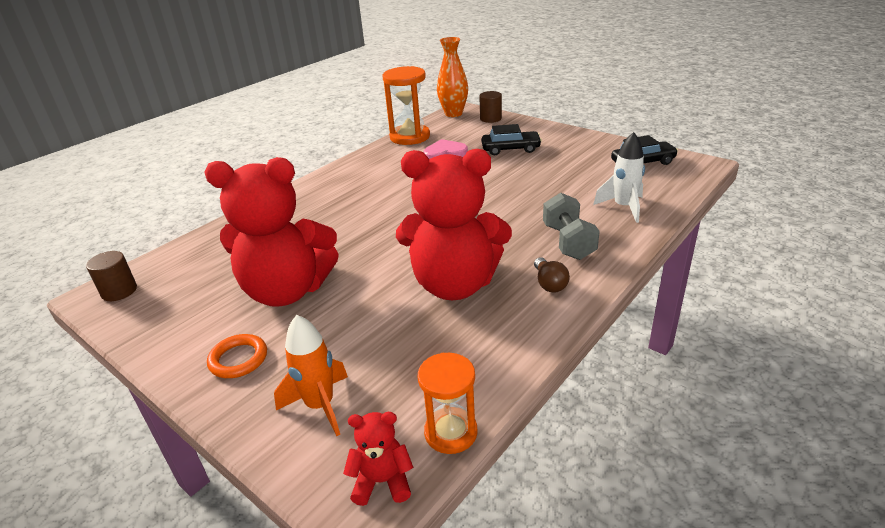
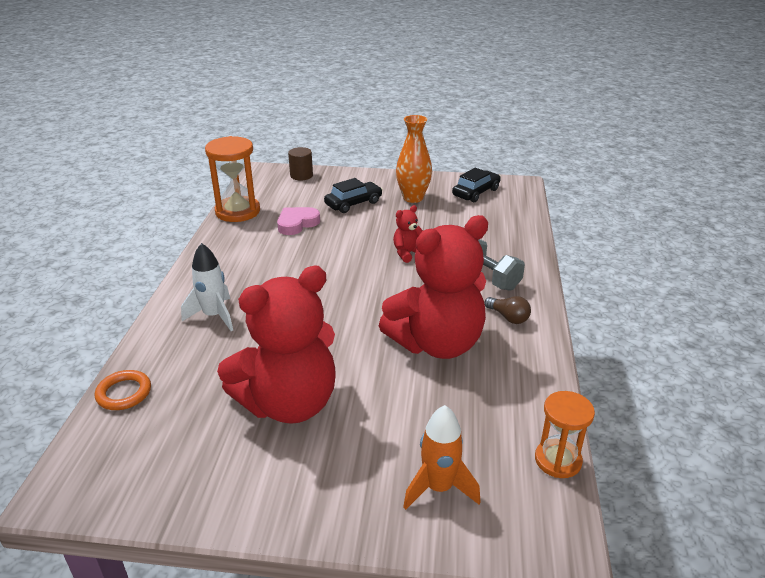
camera: 35 degrees left, 0 degrees up
brown cylinder [86,251,137,301] -> none
orange ring [207,334,267,378] -> orange ring moved to [95,370,151,410]
red teddy bear [343,412,413,506] -> red teddy bear moved to [393,205,423,263]
orange vase [437,37,468,117] -> orange vase moved to [396,115,432,203]
white rocket [593,132,645,223] -> white rocket moved to [181,243,233,331]

